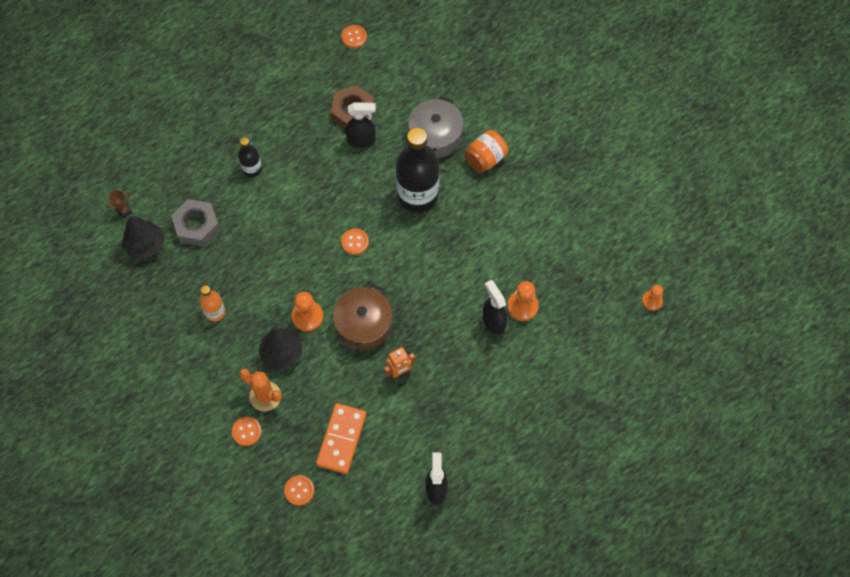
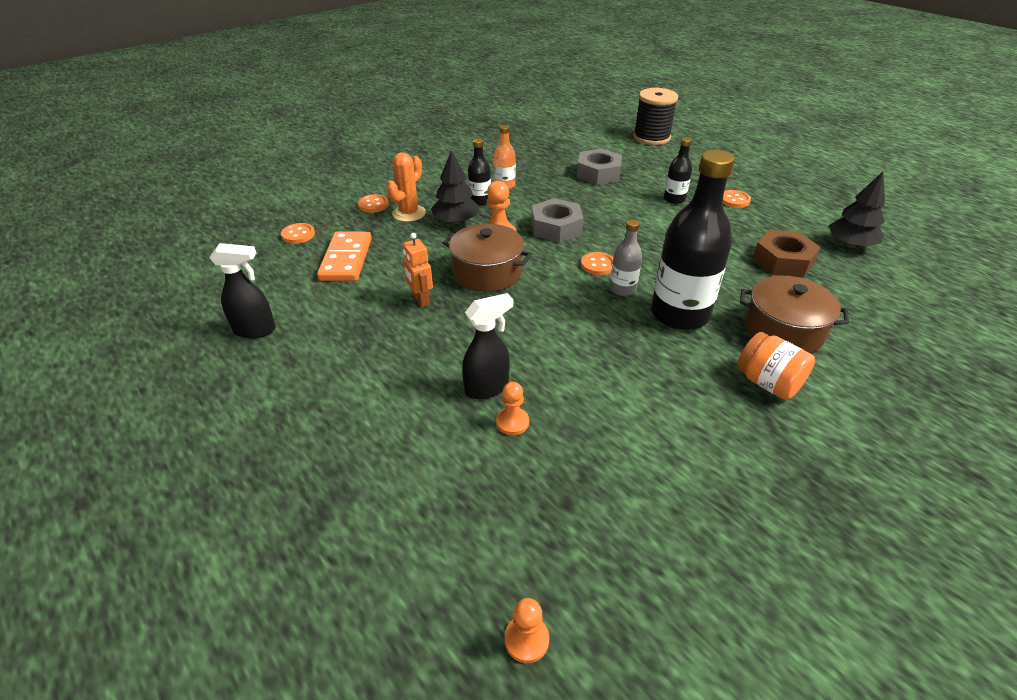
camera: 90 degrees right, 25 degrees down
brown trophy [106,190,132,219] -> none
black tree [122,216,165,260] -> black tree moved to [829,172,885,248]
orange domino [316,403,367,474] -> orange domino turned 75 degrees clockwise [317,231,372,281]
orange button [341,25,367,48] -> orange button moved to [723,190,751,208]
black spray bottle [345,102,376,148] -> none
grey pot [408,96,464,158] -> brown pot [740,276,849,353]
orange pawn [507,281,539,321] -> orange pawn [496,382,529,435], size x0.65
none -> black bottle [468,138,491,205]
none -> grey nut [531,198,584,243]
none -> grey bottle [610,219,642,296]
none -> black spool [633,88,678,145]

